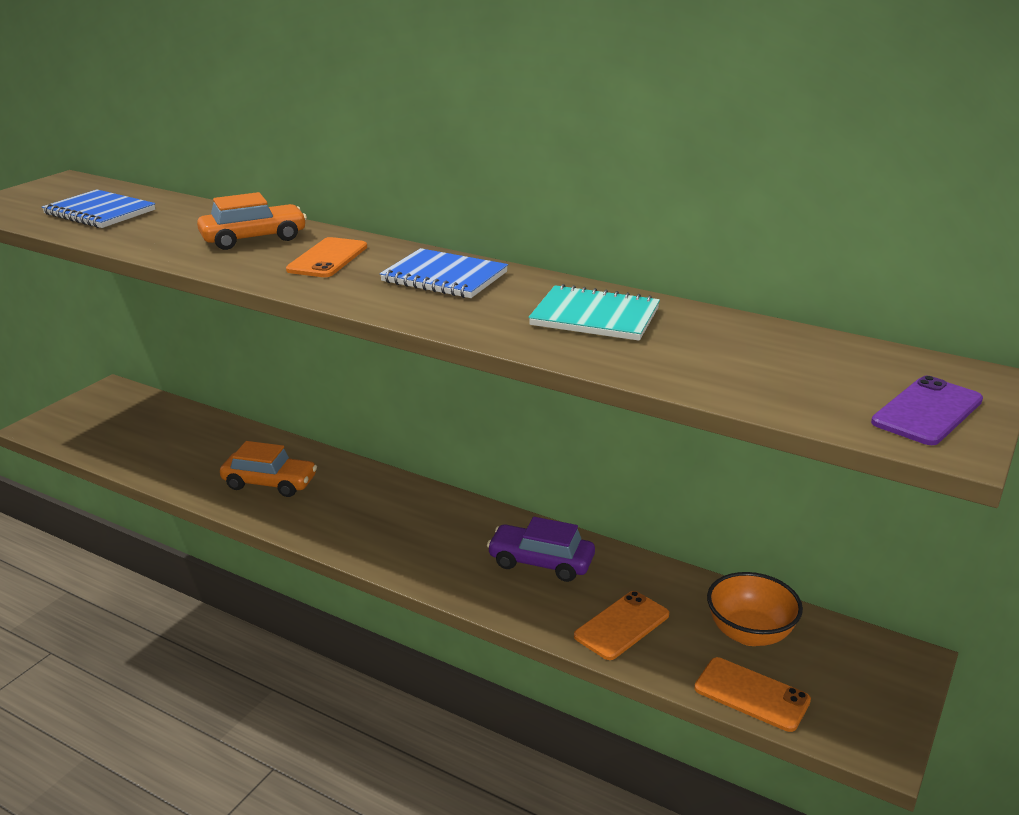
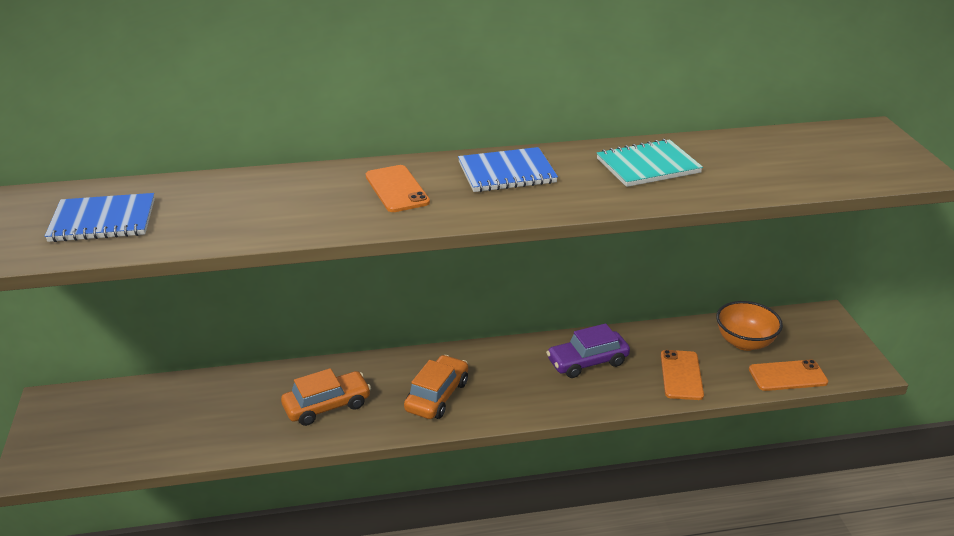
camera: 40 degrees left, 5 degrees up
orange car [197,192,307,250] -> orange car moved to [404,355,468,419]
purple phone [871,376,983,445] -> none

